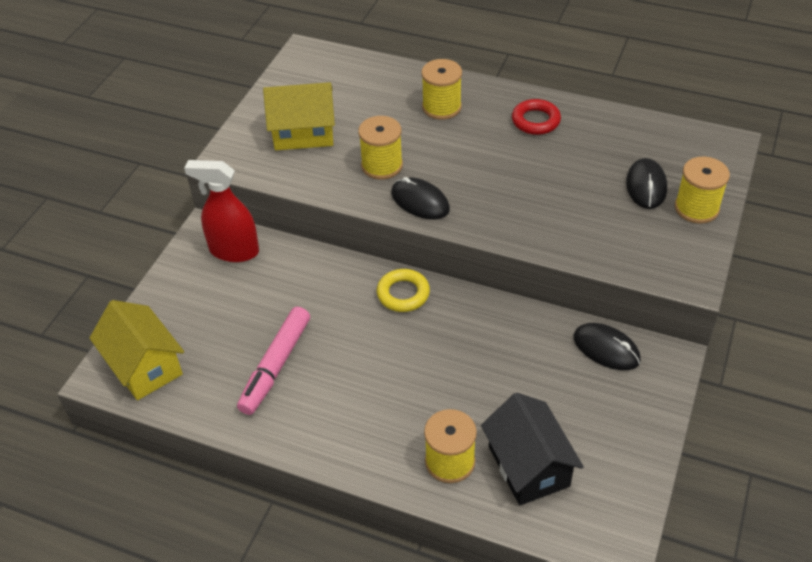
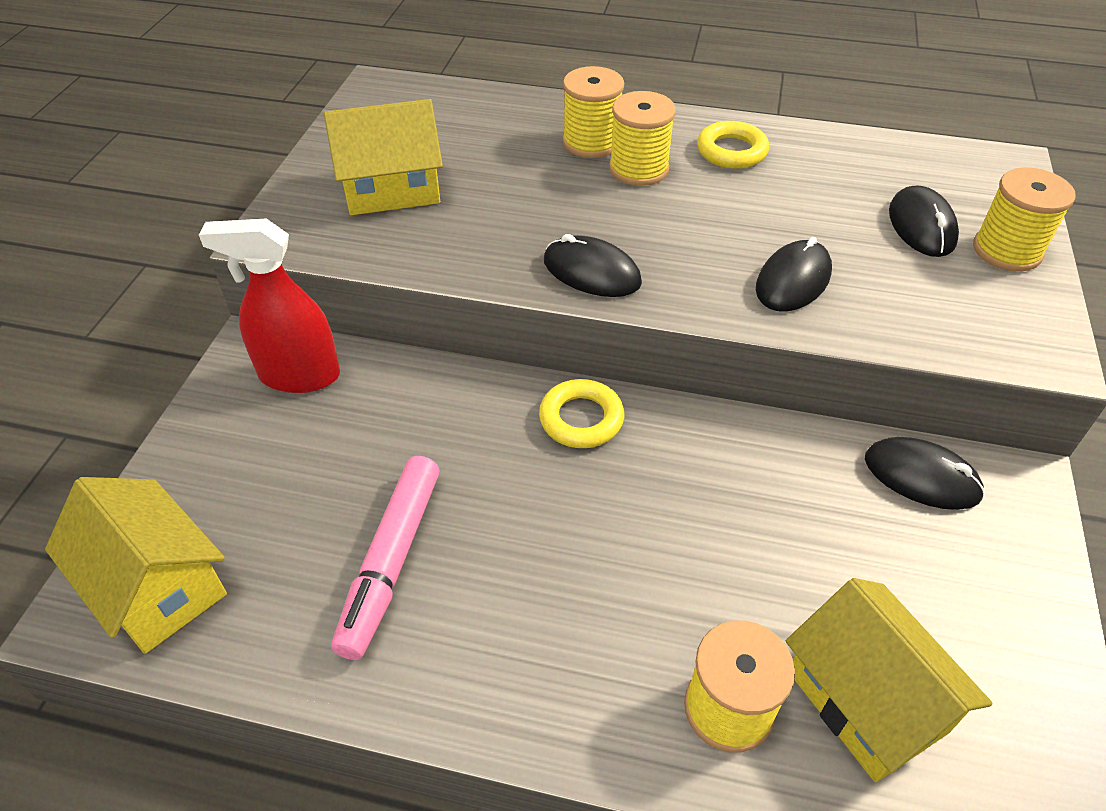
camera: 10 degrees left, 0 degrees up
yellow spool [358,116,403,179] -> yellow spool moved to [609,91,676,186]
black house [481,392,584,505] -> yellow house [786,578,993,782]
red ring [512,99,561,135] -> yellow ring [697,121,769,169]
none -> black mouse [756,237,832,311]

